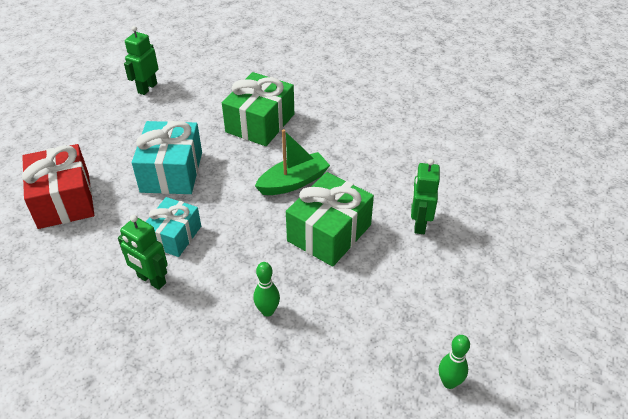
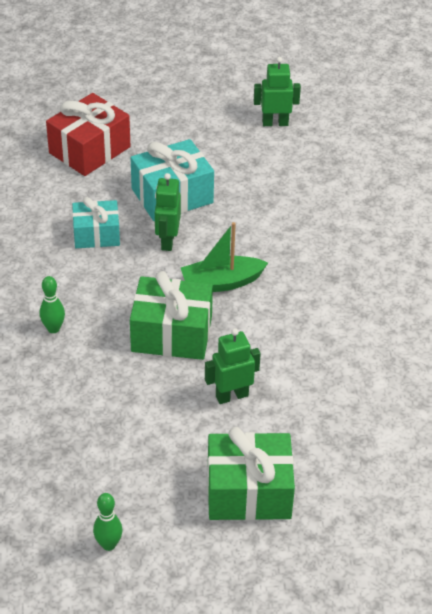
camera: 60 degrees right, 0 degrees up
green robot [118,215,168,290] -> green robot moved to [155,173,181,251]
green gift [222,72,294,146] -> green gift moved to [207,427,295,520]
green boat [255,129,330,195] -> green boat turned 135 degrees clockwise [181,222,268,292]
green bowling pin [439,335,470,389] -> green bowling pin moved to [93,493,122,551]

